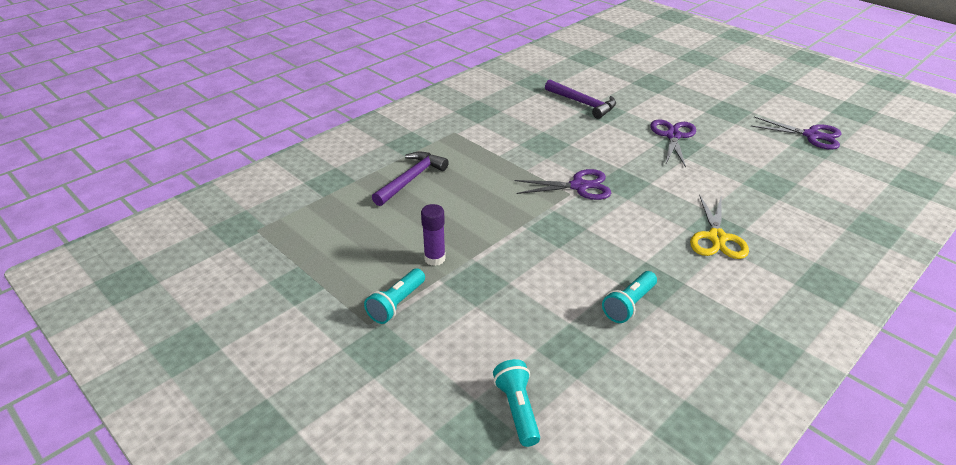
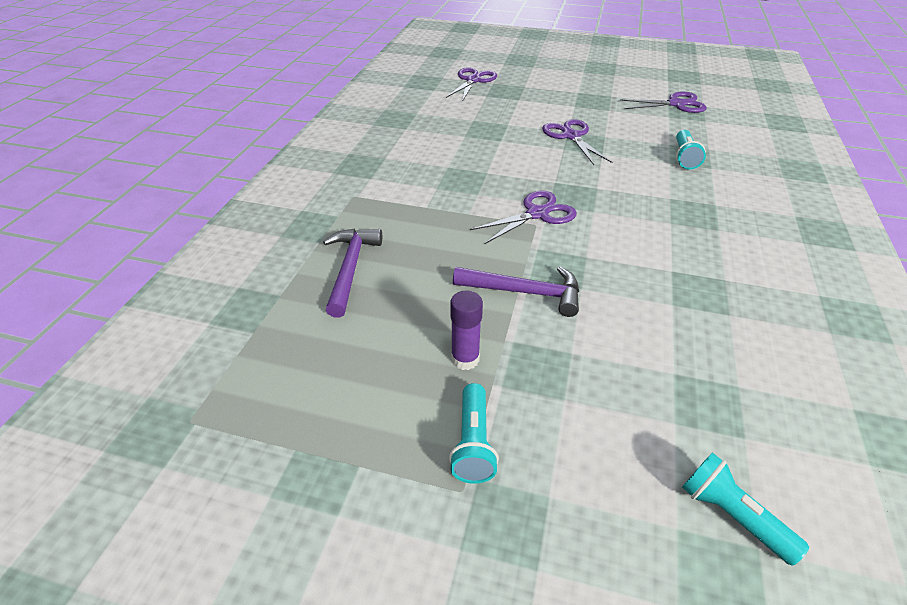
camera: 30 degrees left, 5 degrees up
purple hammer [545,79,616,119] -> purple hammer moved to [453,266,579,317]
turquoise flashlight [602,271,657,323] -> turquoise flashlight moved to [676,130,706,169]
yellow scissors [690,194,749,259] -> none
none -> purple scissors [446,67,497,102]

